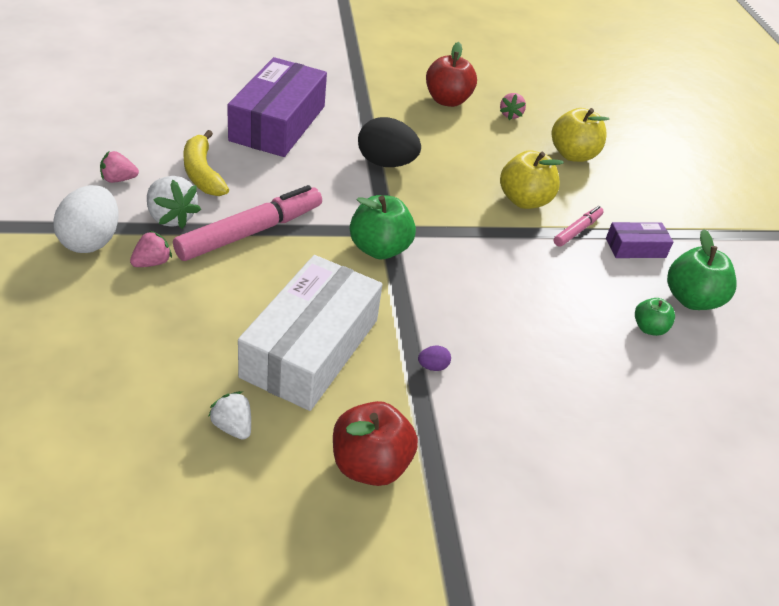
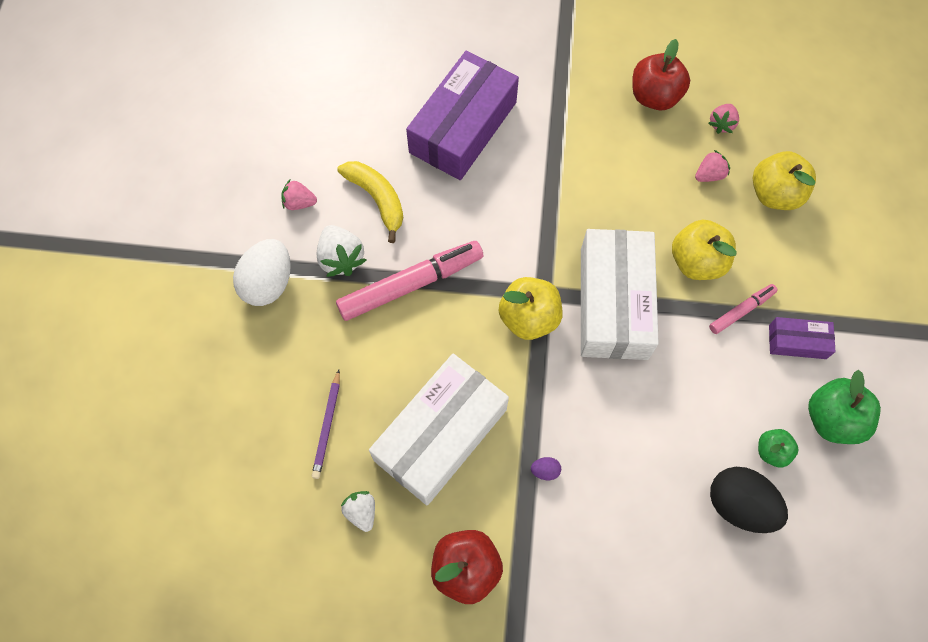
camera: 20 degrees right, 25 degrees up
pink strawberry [130,231,172,267] -> pink strawberry moved to [695,150,730,182]
yellow banana [183,130,229,196] -> yellow banana turned 150 degrees clockwise [337,161,403,243]
green apple [350,195,416,259] -> yellow apple [499,277,562,340]
black egg [358,117,421,167] -> black egg moved to [710,467,788,533]
none -> purple pencil [312,370,340,479]
none -> white box [581,229,659,360]

